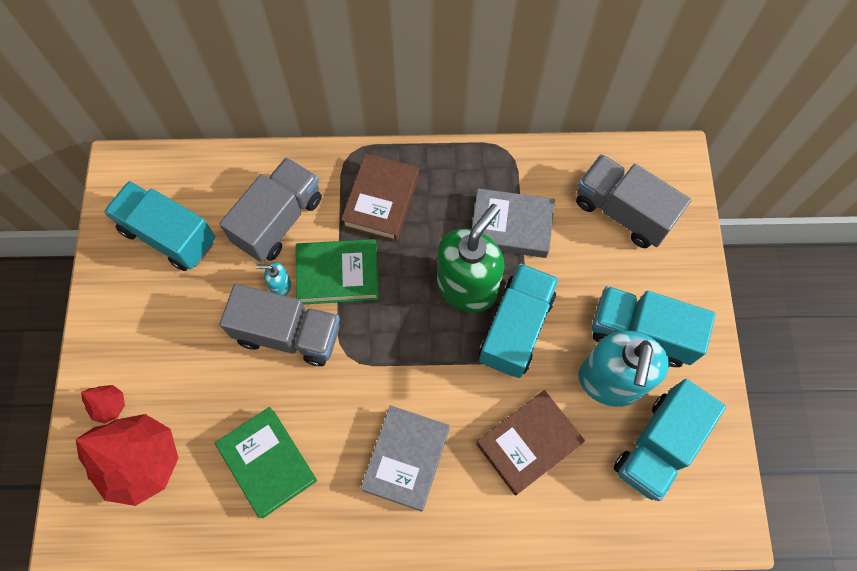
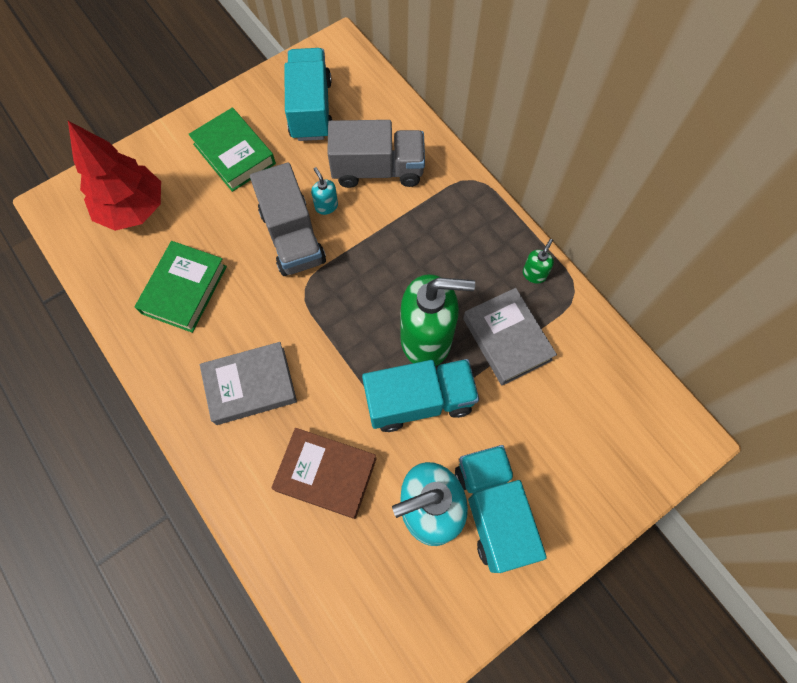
camera: 55 degrees right, 0 degrees up
red tree [81,385,125,424] -> none
green book [296,239,379,304] -> green book moved to [189,107,276,192]
brown book [341,154,419,242] -> none
grey truck [576,154,691,248] -> none
turquoise truck [614,379,726,501] -> none
none -> green soap dispenser [523,239,554,284]

